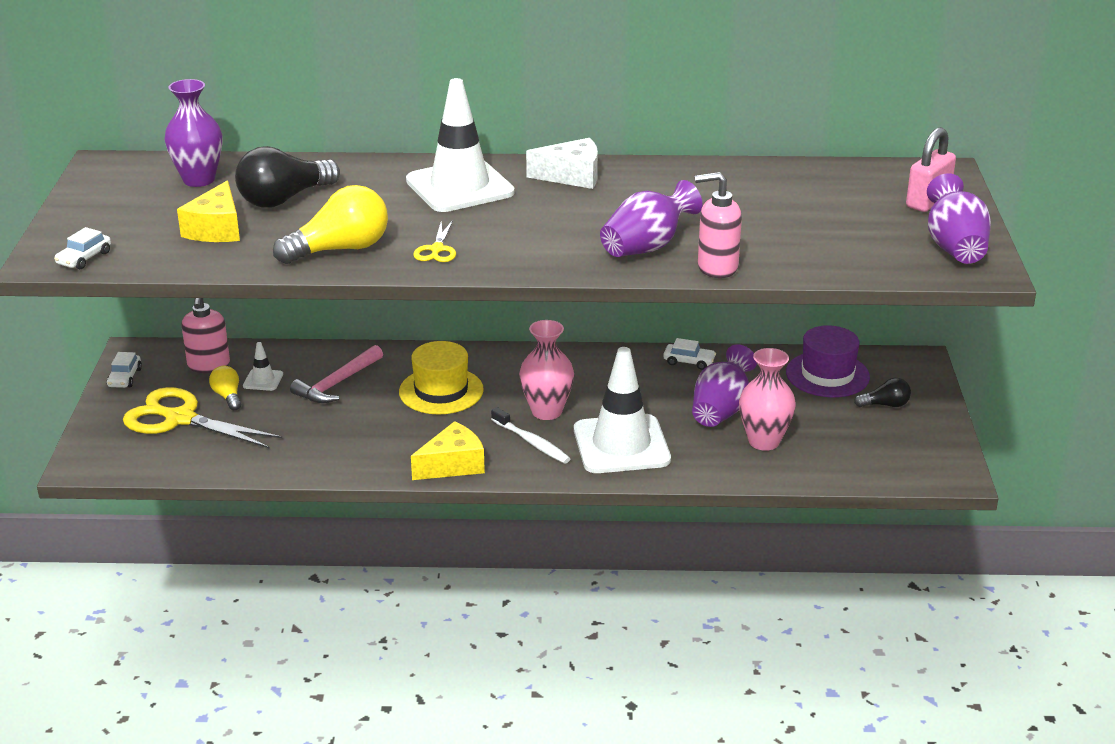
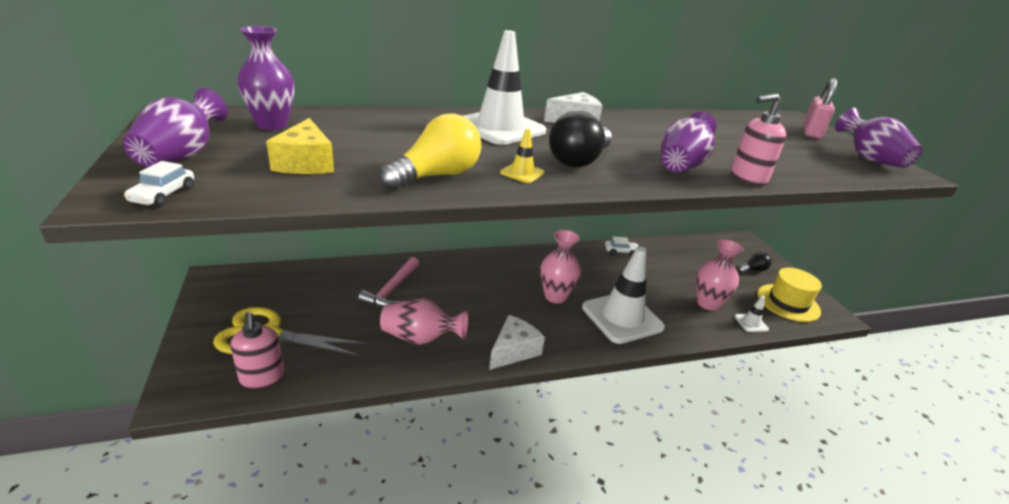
camera: 20 degrees left, 0 degrees up
white car [107,352,142,388] -> none
pink soap dispenser [181,298,230,373] -> pink soap dispenser moved to [230,312,285,389]
yellow light bulb [209,366,241,410] -> none
black light bulb [235,146,340,208] -> black light bulb moved to [549,111,612,167]
white traffic cone [243,342,283,391] -> white traffic cone moved to [734,296,769,332]
yellow hat [399,341,484,414] -> yellow hat moved to [757,268,822,322]
yellow cheese [411,421,485,480] -> white cheese [489,315,545,370]
yellow scissors [413,220,456,262] -> yellow traffic cone [500,129,545,183]
white toothbrush [491,407,571,464] -> none
purple vase [692,344,757,427] -> purple vase moved to [123,88,228,167]
purple hat [786,325,870,397] -> none
none -> pink vase [380,298,468,345]

